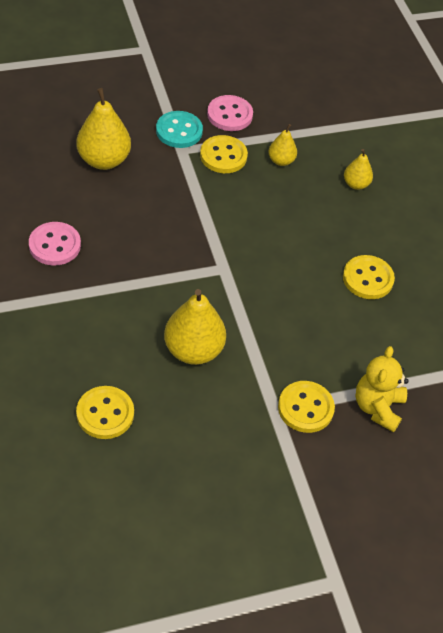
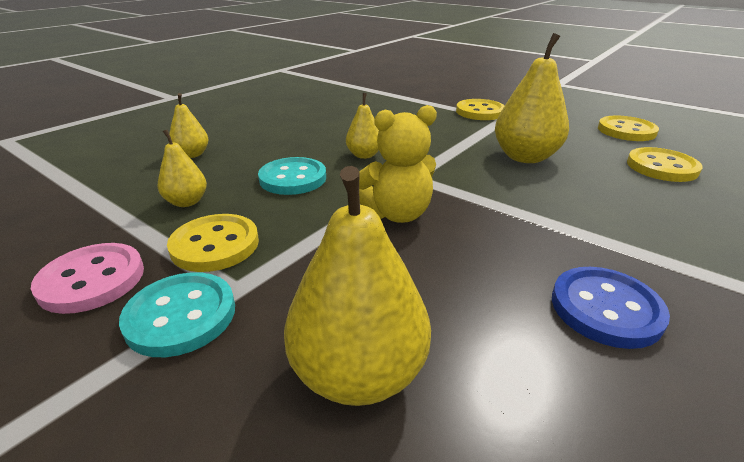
camera: 120 degrees left, 20 degrees down
pink button [29,222,81,266] -> blue button [552,267,670,349]
yellow button [343,255,395,299] -> yellow button moved to [598,116,659,141]
yellow teddy bear [356,346,409,432] -> yellow teddy bear moved to [359,105,437,223]
none -> turquoise button [258,157,326,195]
none -> yellow pear [346,93,379,159]

